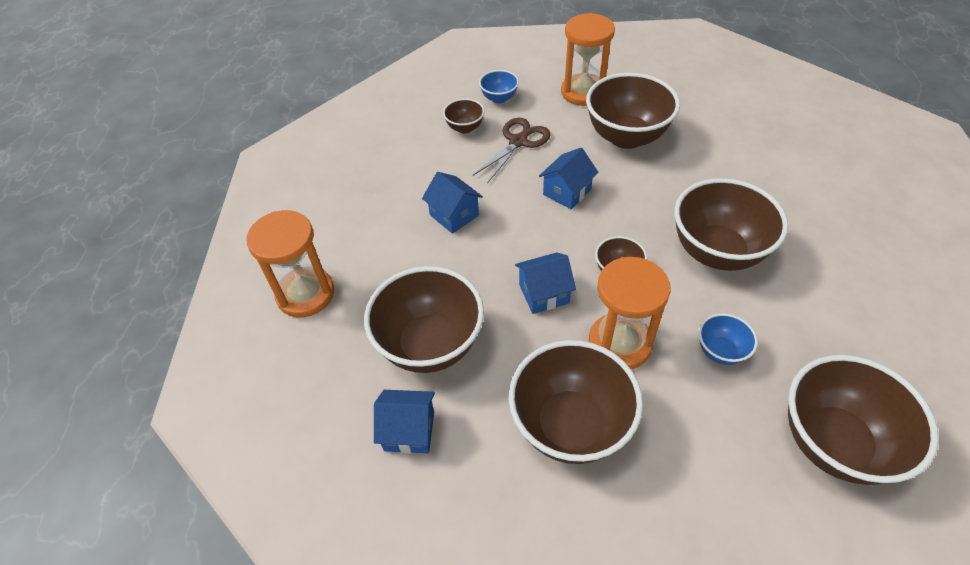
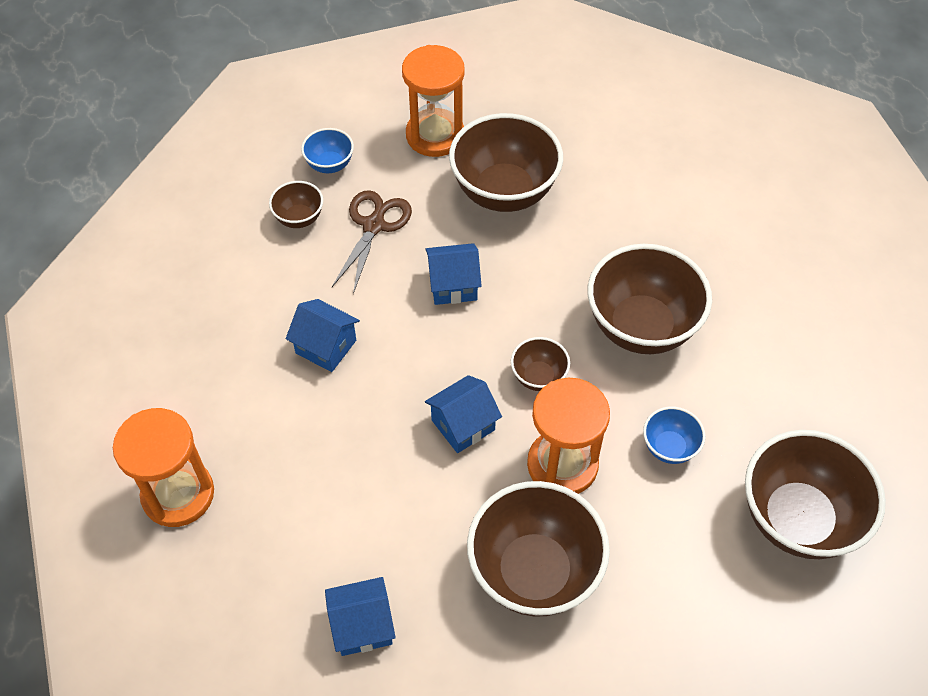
camera: 20 degrees left, 5 degrees up
brown bowl [364,266,484,373] -> none
blue house [539,148,598,209] -> blue house turned 60 degrees clockwise [426,243,482,305]

